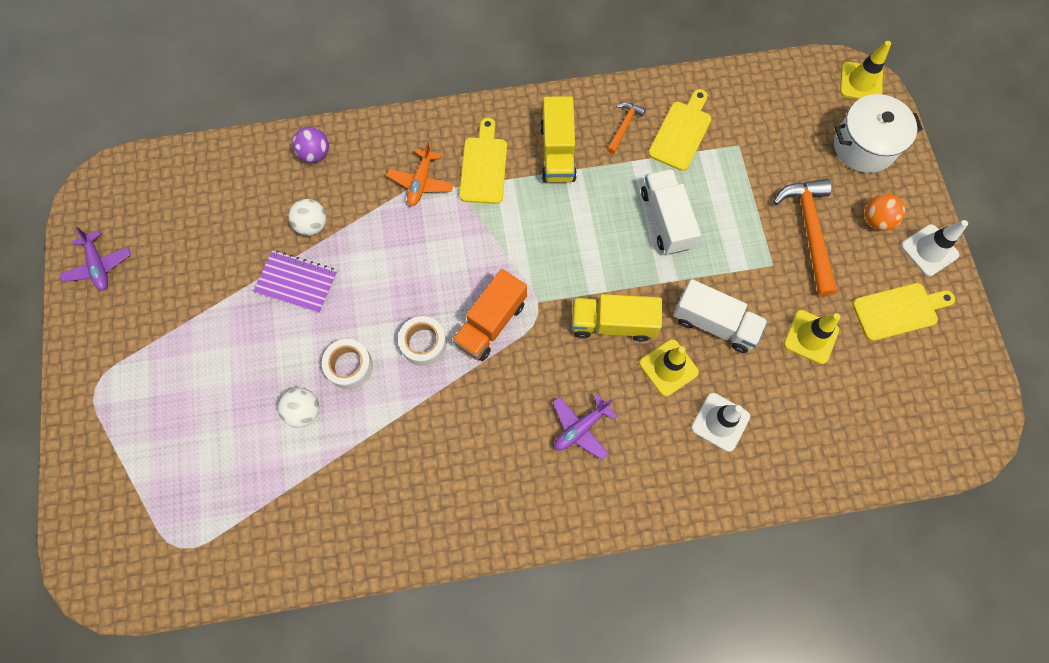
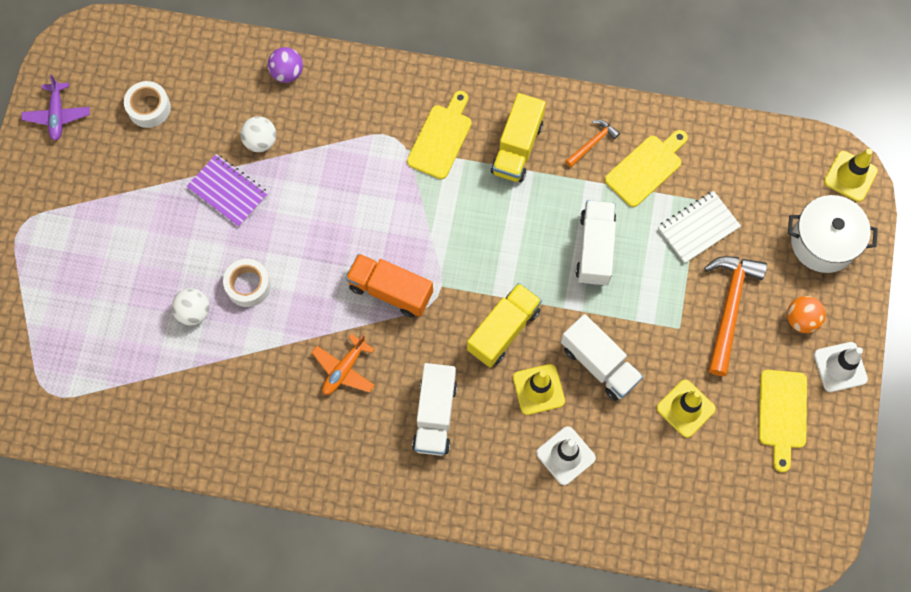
camera: 20 degrees right, 0 degrees up
orange plane [386,141,454,206] -> orange plane moved to [312,334,375,395]
white tape [398,316,447,366] -> white tape moved to [124,81,171,128]
orange truck [452,269,527,361] -> orange truck turned 60 degrees clockwise [346,253,433,317]
purple plane [553,394,617,460] -> white truck [412,363,457,456]
yellow truck [572,294,662,342] -> yellow truck turned 105 degrees clockwise [467,283,542,368]
yellow cutting board [852,283,955,341] -> yellow cutting board turned 90 degrees clockwise [759,370,807,472]
none -> white notebook [658,191,741,263]

